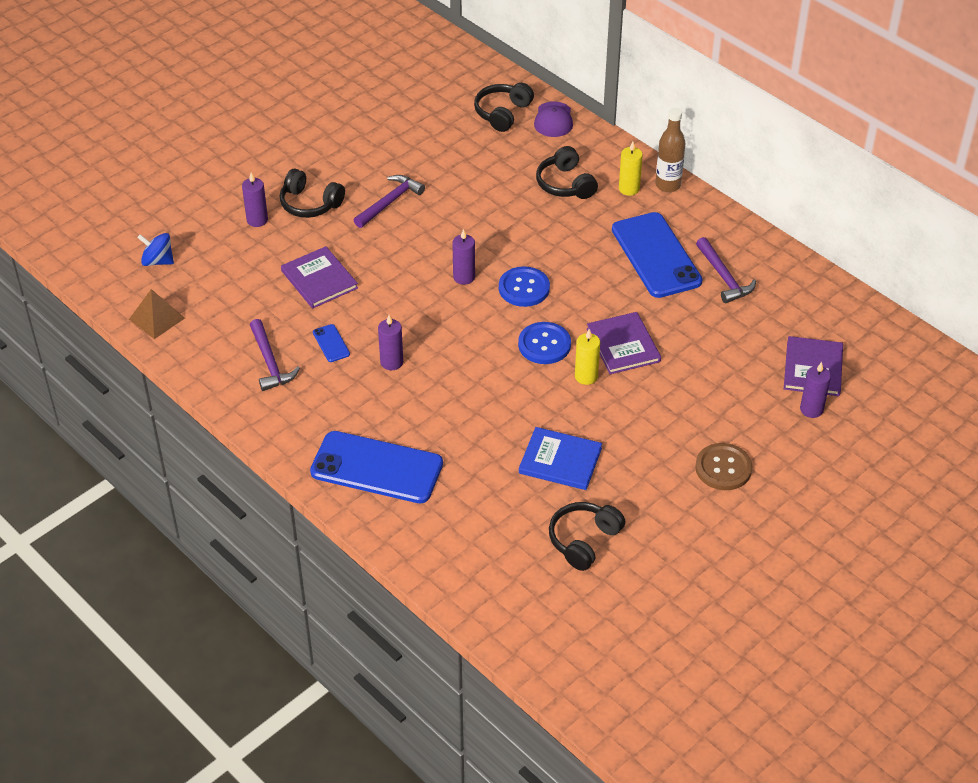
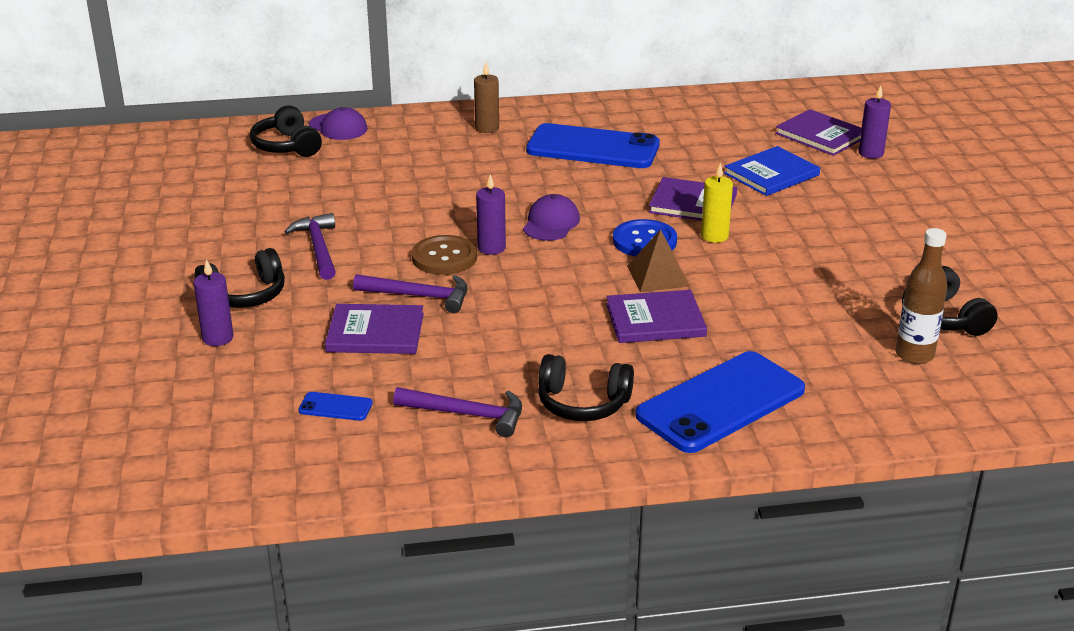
camera: 55 degrees left, 15 degrees down
brown pyramid [129,289,185,339] -> brown pyramid moved to [627,229,690,292]
blue spinning top [137,233,174,266] -> none
blue phone [313,324,350,362] -> blue phone moved to [298,392,373,421]
purple candle [378,315,403,370] -> none
blue button [499,266,550,307] -> purple cap [523,194,580,241]
blue book [519,427,602,490] -> blue book moved to [724,146,820,196]
black headphones [536,146,598,199] -> black headphones moved to [538,354,634,421]
yellow candle [619,141,643,196] -> brown candle [474,62,499,133]
brown bottle [655,108,685,192] -> brown bottle moved to [896,228,948,364]
brown button [695,443,752,490] -> brown button moved to [412,235,477,275]
purple hammer [696,237,756,303] -> purple hammer moved to [353,274,468,313]
none -> purple book [606,290,707,343]

